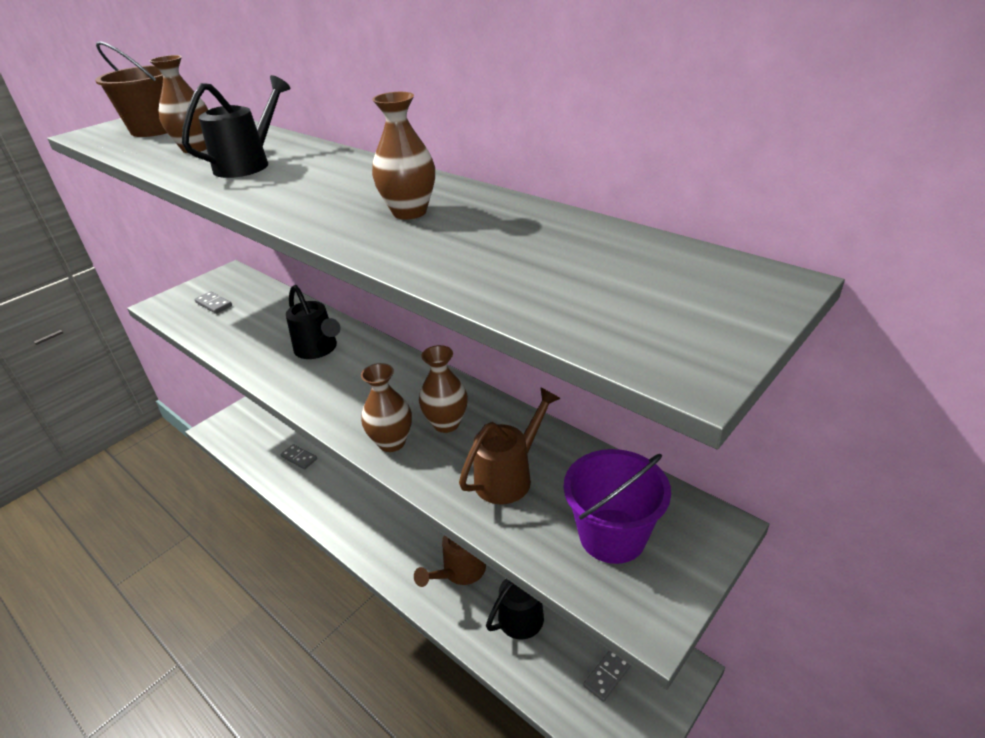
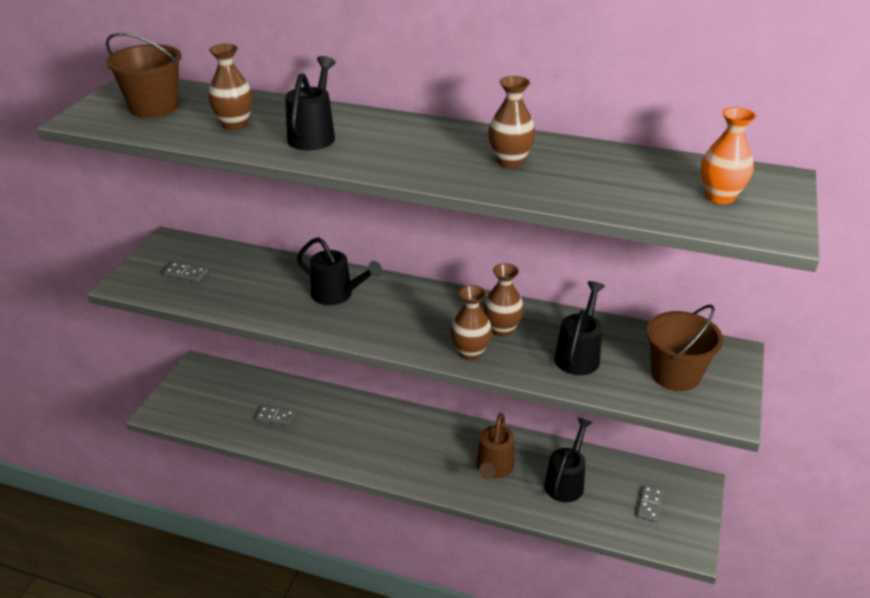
camera: 25 degrees left, 0 degrees up
brown watering can [459,387,561,504] -> black watering can [555,281,605,375]
purple bucket [564,449,671,564] -> brown bucket [647,305,723,391]
none -> orange vase [701,107,756,204]

